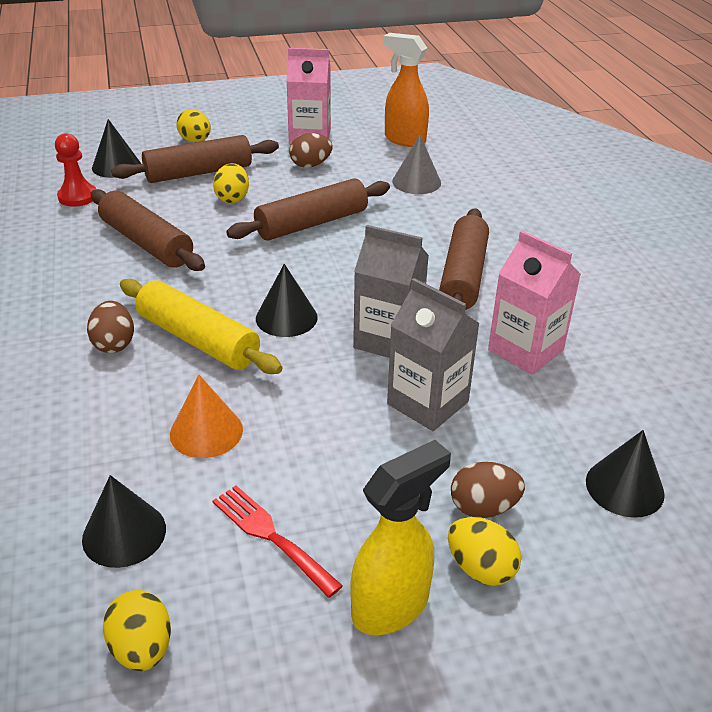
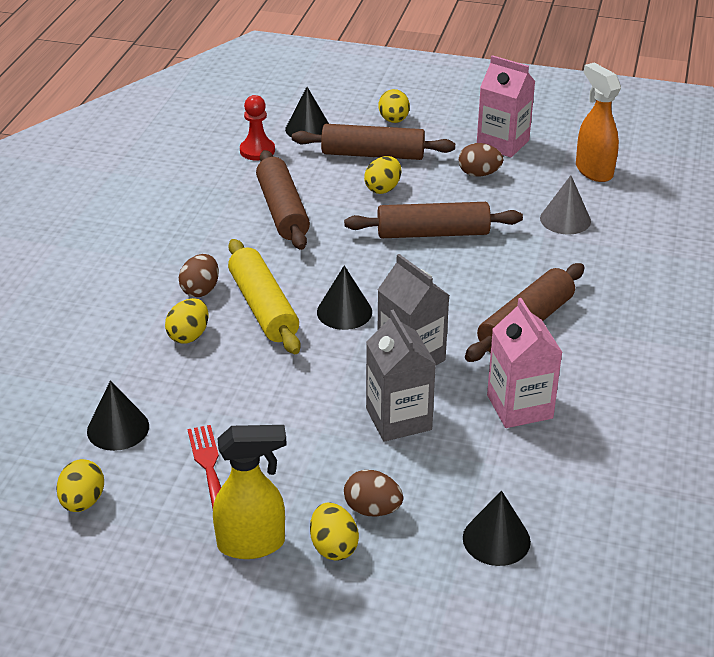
camera: 30 degrees right, 0 degrees up
orange cone [170,375,243,458] -> none
none -> yellow egg [165,298,208,344]

